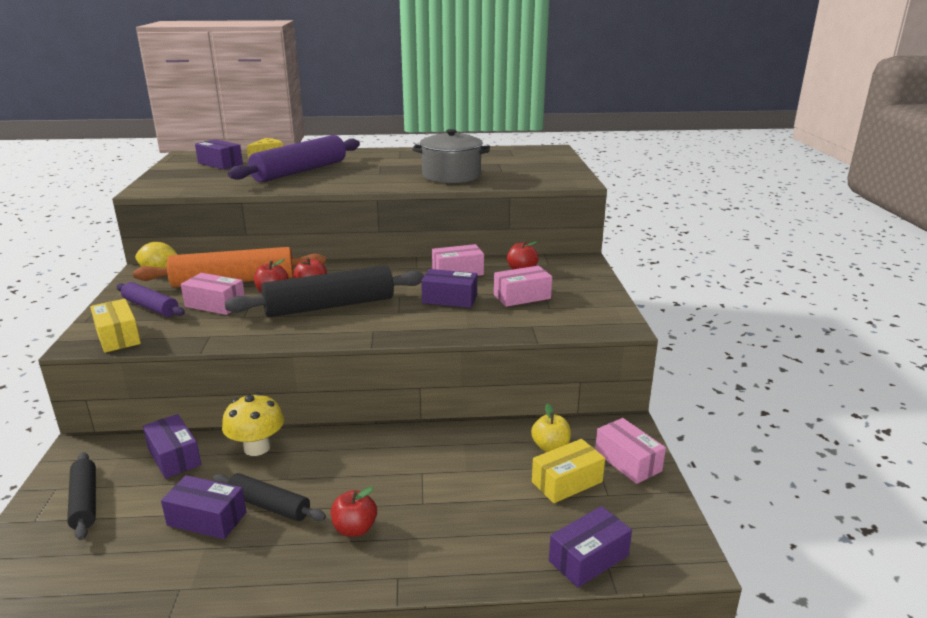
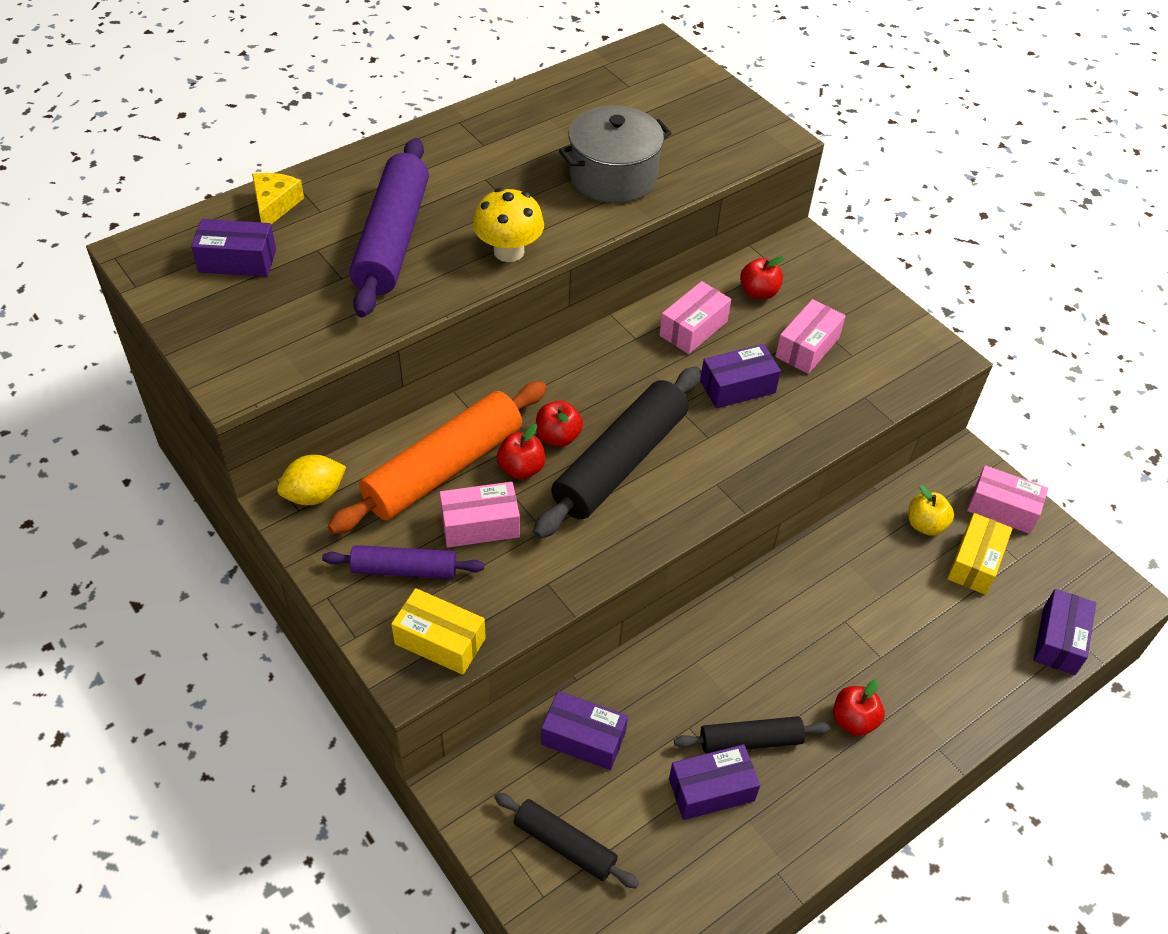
camera: 35 degrees left, 25 degrees up
yellow mushroom [222,392,284,456] -> yellow mushroom moved to [473,188,544,262]

